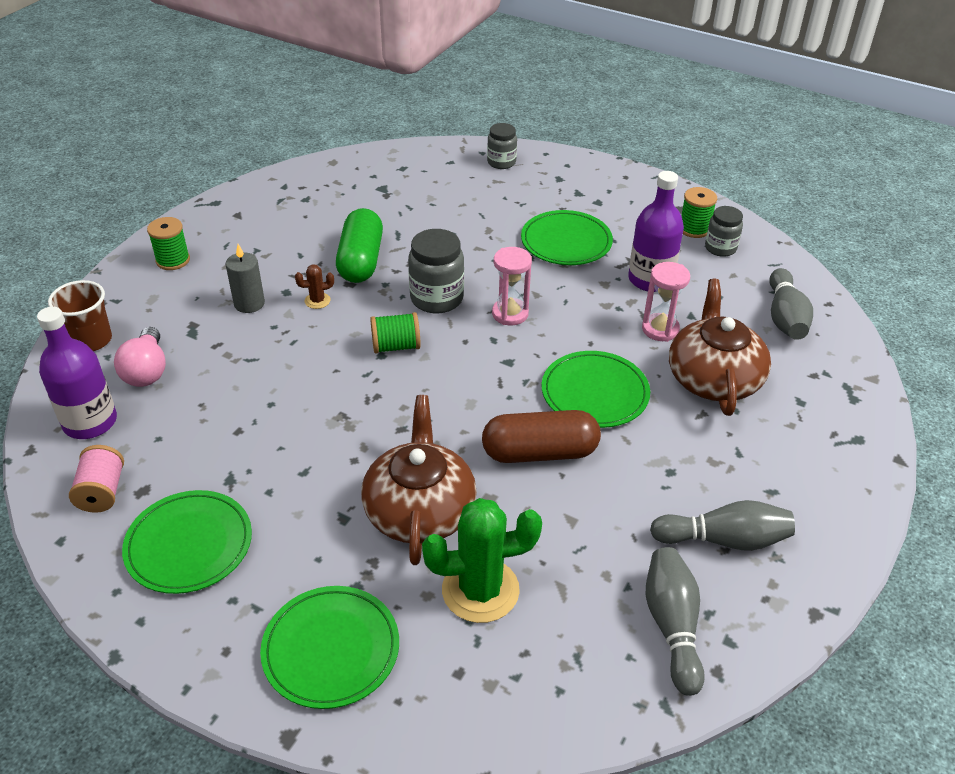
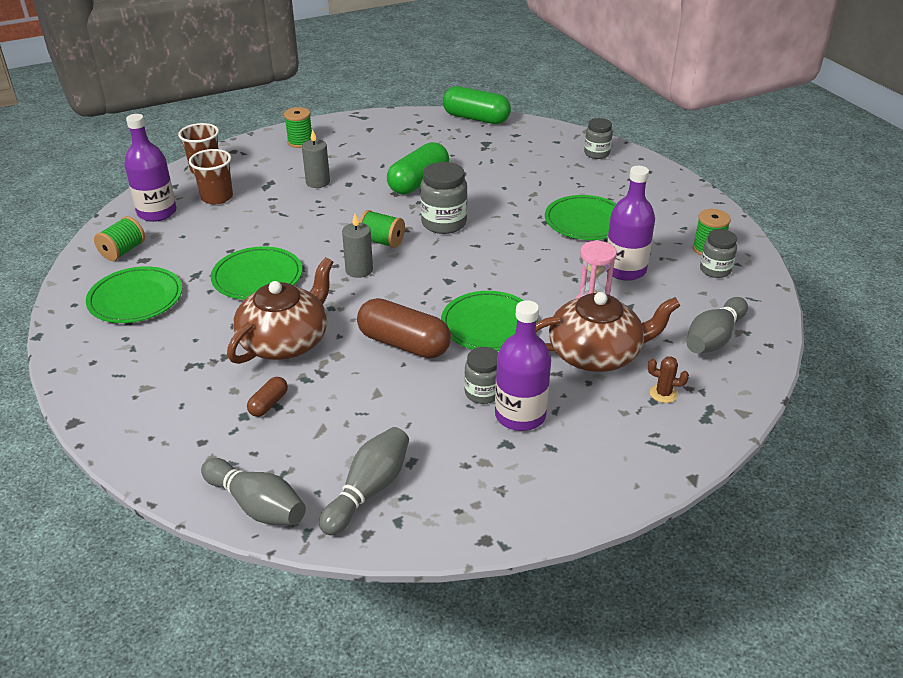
camera: 35 degrees right, 5 degrees down
pink spool [69,445,124,513] -> green spool [94,216,145,261]
pink light bulb [114,327,166,387] -> brown cup [189,149,233,205]
green plate [260,586,399,709] -> green plate moved to [211,246,302,300]
brown cactus [295,264,334,309] -> brown cactus moved to [648,356,689,403]
green cactus [422,498,542,623] -> brown capsule [247,377,288,417]
pink hourglass [492,247,532,326] -> none
grey bowling pin [650,500,795,551] -> grey bowling pin moved to [201,458,306,525]
brown teapot [669,279,771,416] -> brown teapot turned 45 degrees clockwise [536,292,681,372]
none -> grey candle [342,214,373,278]
none -> green capsule [443,86,511,124]
none -> grey jar [464,347,498,404]
none -> purple bottle [495,300,551,431]

